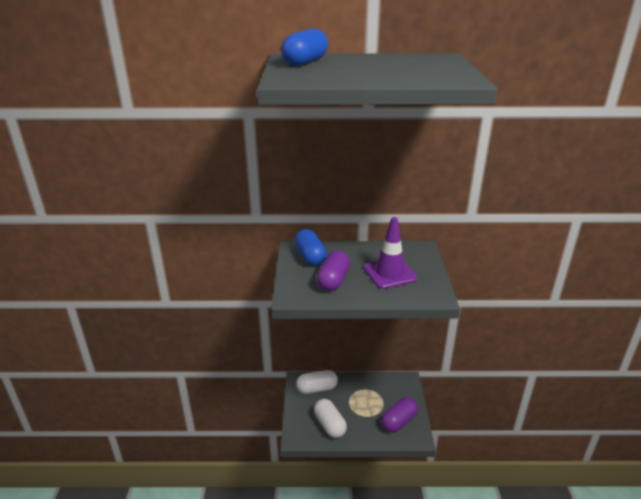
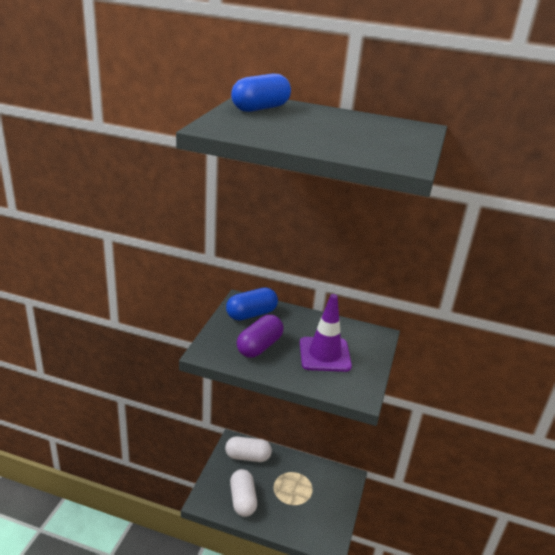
camera: 15 degrees right, 0 degrees up
blue capsule [295,229,327,266] -> blue capsule turned 60 degrees clockwise [226,287,278,321]
purple capsule [381,397,418,432] -> none

